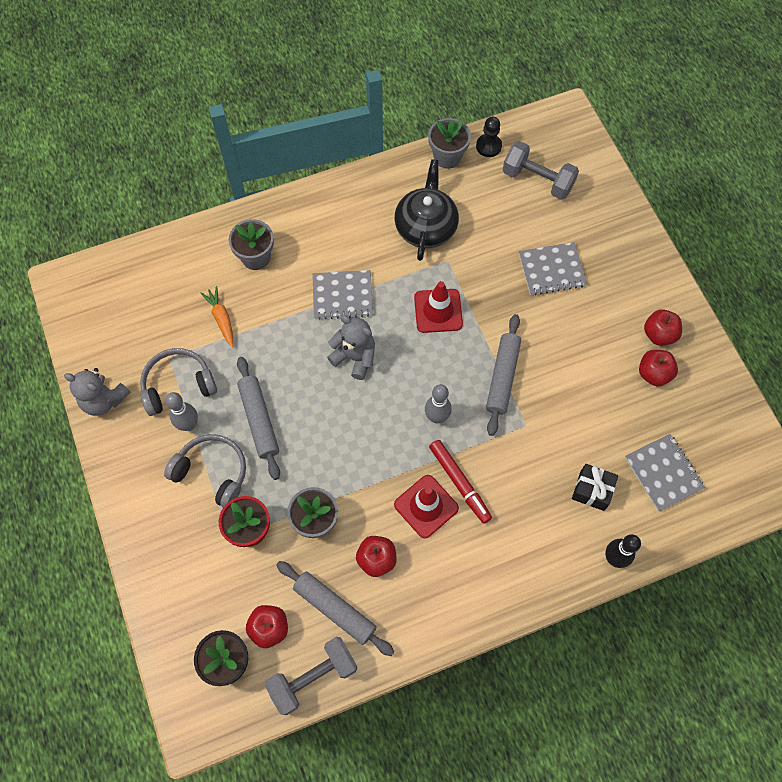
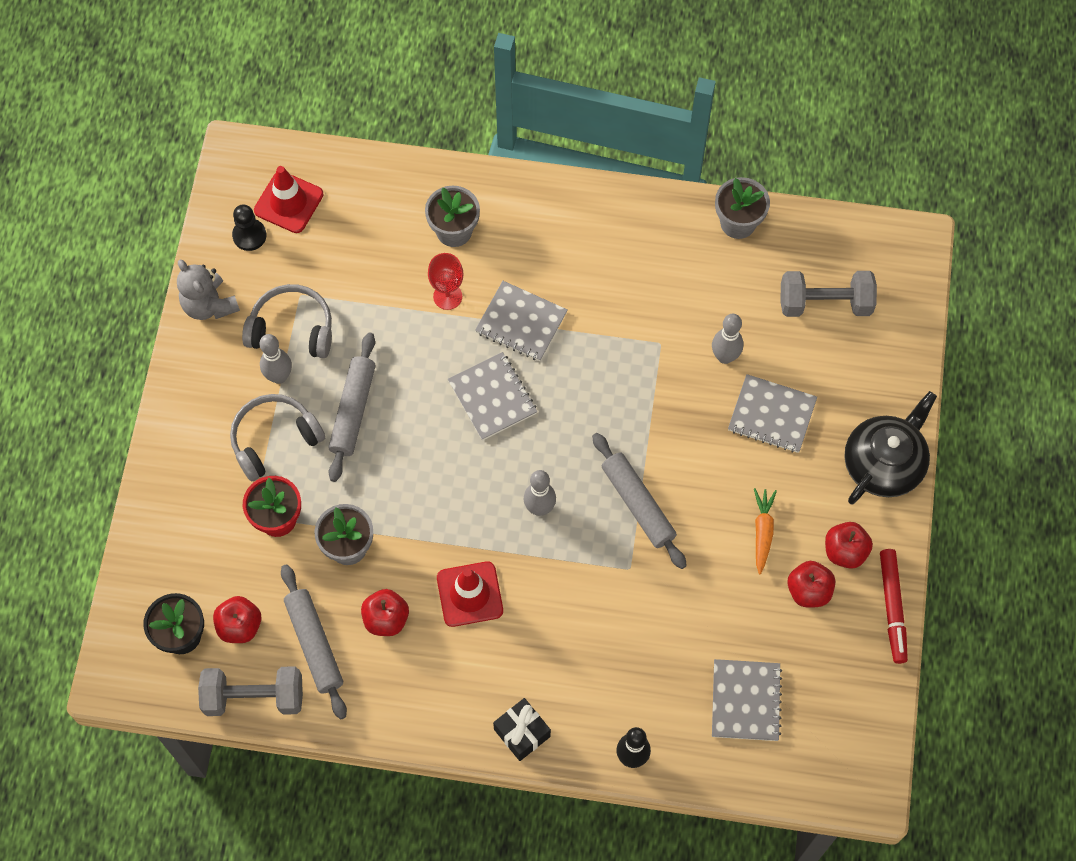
camera: 30 degrees right, 0 degrees up
grey headphones [164,434,246,508] -> grey headphones turned 90 degrees counterclockwise [230,394,325,482]
orange carrot [201,286,234,347] -> orange carrot moved to [754,488,777,574]
grey teddy bear [327,315,375,380] -> grey notebook [448,352,537,441]
black teapot [394,159,459,261] -> black teapot moved to [844,391,937,505]
red traffic cone [414,281,463,333] -> red traffic cone moved to [254,166,323,233]
red marker [429,440,492,524] -> red marker moved to [880,549,908,664]
black pawn [476,117,502,157] -> black pawn moved to [232,204,266,251]
grey rolling pin [486,314,521,436] -> grey rolling pin turned 75 degrees counterclockwise [592,433,687,569]
grey dumbbell [503,141,579,200] -> grey dumbbell turned 60 degrees counterclockwise [781,271,877,317]
black gift [572,464,618,511] -> black gift moved to [493,698,551,761]
none -> red goblet [428,253,464,310]
none -> grey bowling pin [712,314,743,364]

